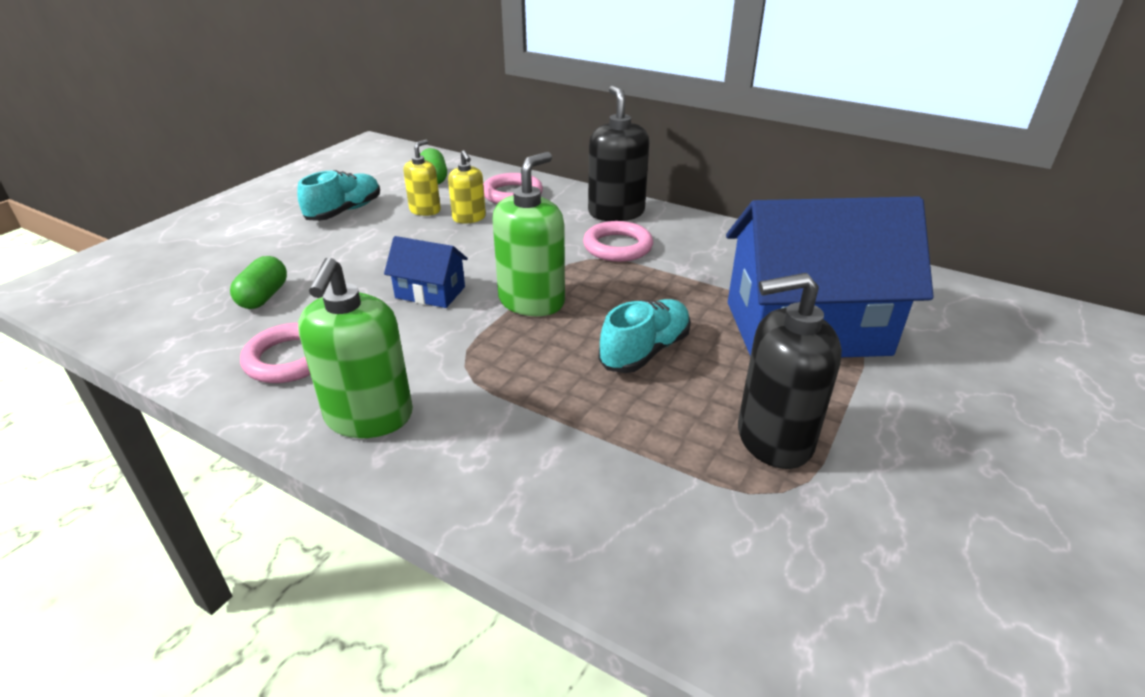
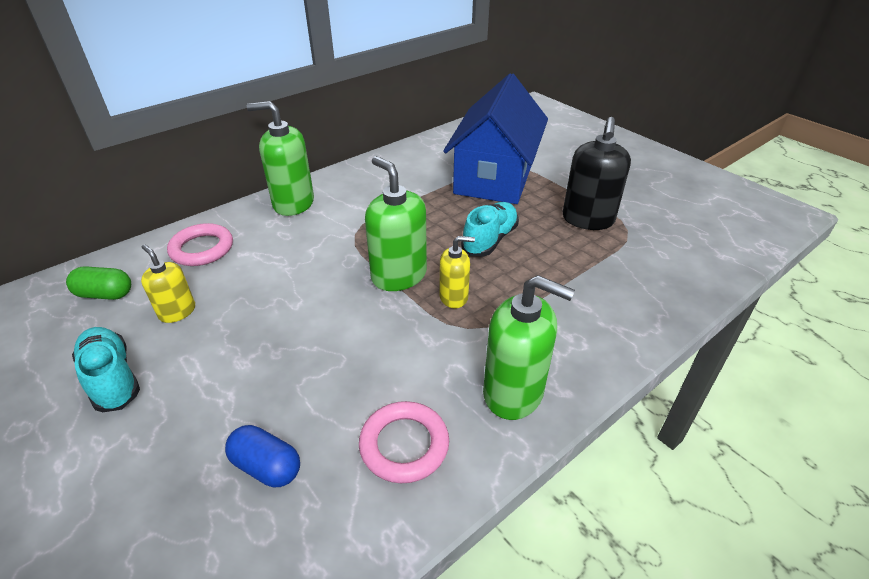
camera: 70 degrees left, 5 degrees up
green capsule [230,256,287,309] -> blue capsule [225,425,300,487]
blue house [384,236,468,308] -> none
yellow soap dispenser [448,150,486,223] -> yellow soap dispenser moved to [440,236,475,308]
pink ring [583,221,653,262] -> none
black soap dispenser [588,85,650,221] -> green soap dispenser [247,101,314,216]
turquoise shoe [598,299,691,373] -> turquoise shoe turned 60 degrees clockwise [461,202,519,256]

